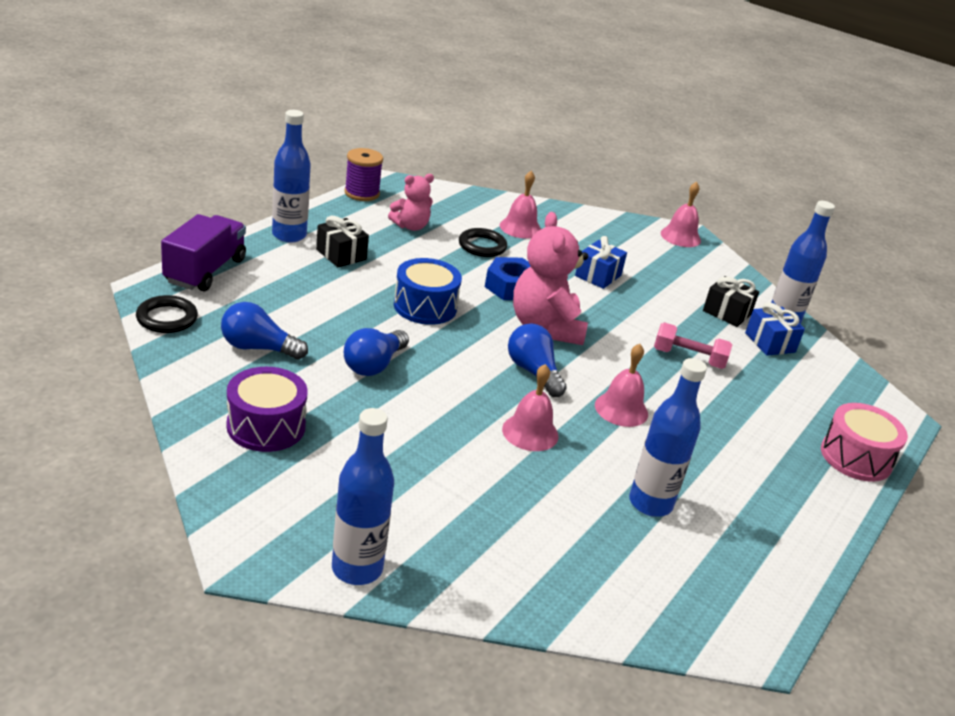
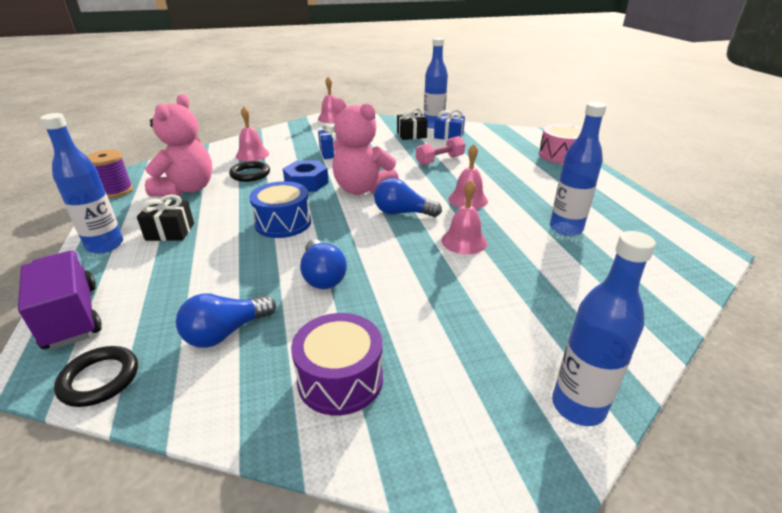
camera: 45 degrees left, 0 degrees up
pink teddy bear [388,174,434,231] -> pink teddy bear [145,94,213,196], size x1.73

